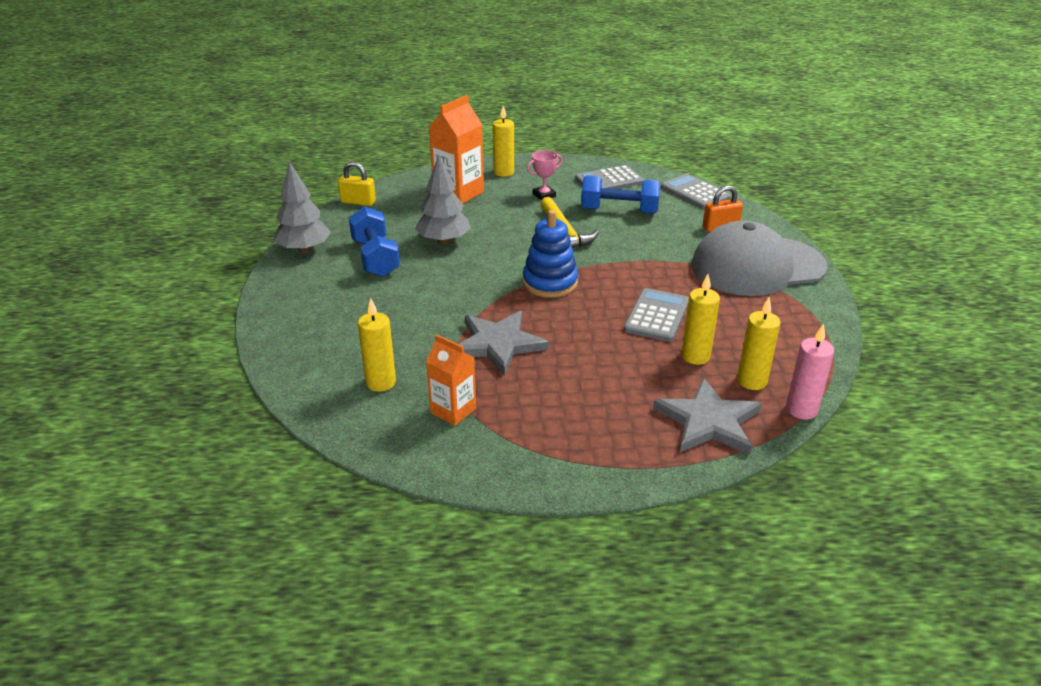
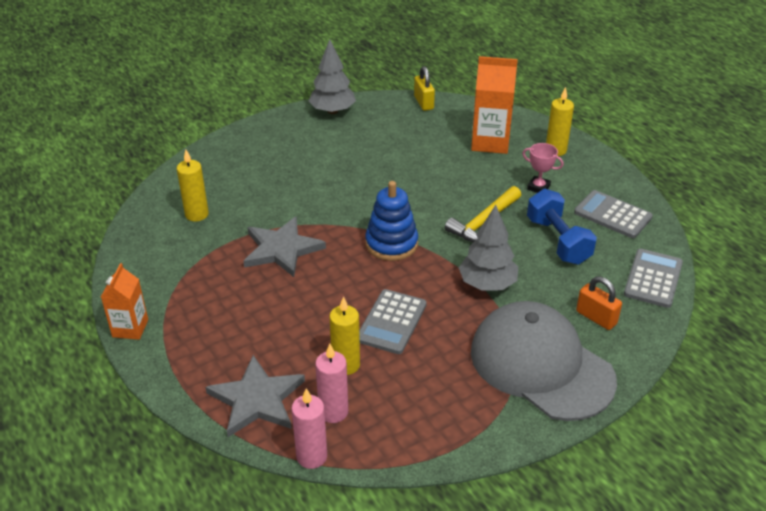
camera: 60 degrees right, 5 degrees up
blue dumbbell [349,206,400,277] -> none
grey tree [415,154,471,245] -> grey tree moved to [458,205,518,291]
orange carton [426,334,476,426] -> orange carton moved to [101,263,148,340]
grey calculator [624,288,689,342] -> grey calculator turned 120 degrees clockwise [359,289,427,354]
yellow candle [737,297,781,390] -> pink candle [315,344,348,423]

